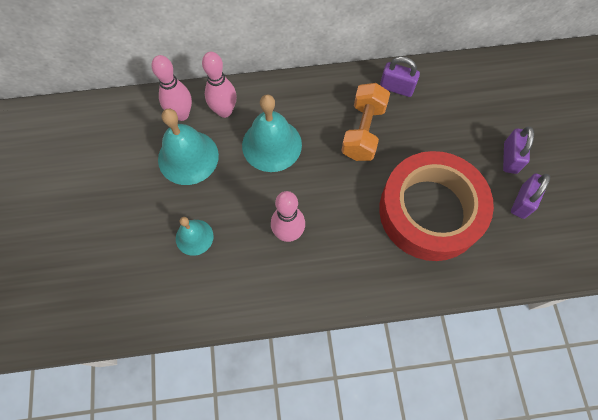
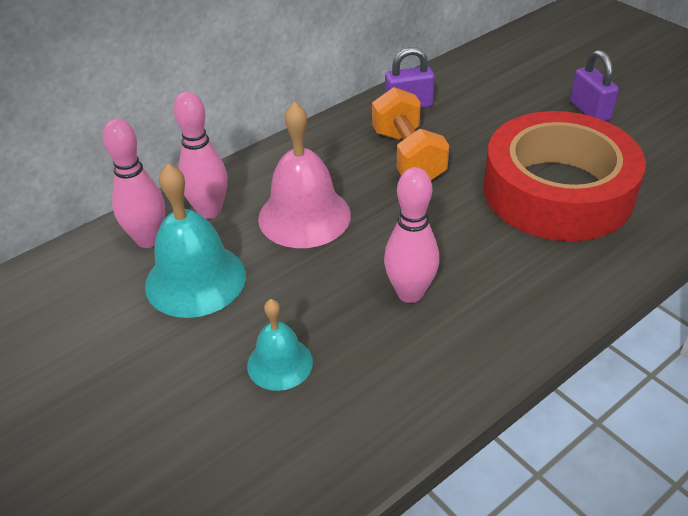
camera: 30 degrees left, 25 degrees down
turquoise bell [242,94,302,172] -> pink bell [258,101,351,248]
purple padlock [511,173,550,219] -> none

